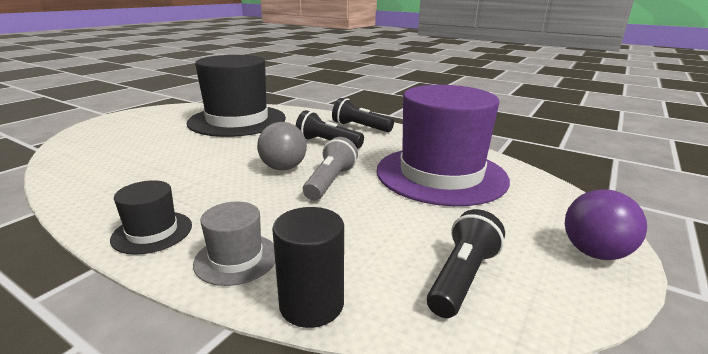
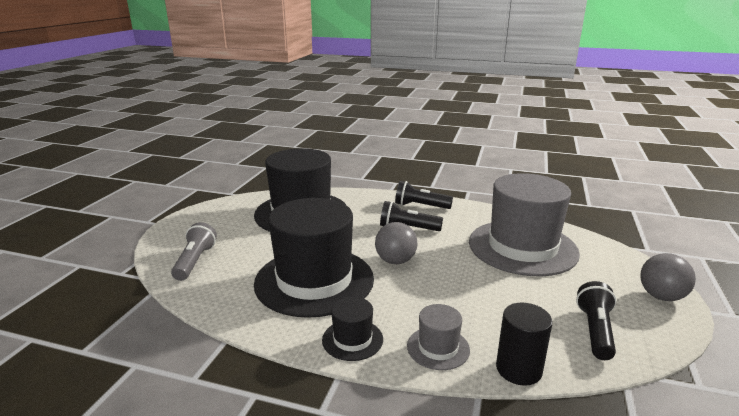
camera: 15 degrees left, 0 degrees up
grey flashlight [303,137,358,201] -> grey flashlight moved to [171,222,217,281]
purple hat [376,85,510,206] -> grey hat [469,173,580,276]
purple ball [565,189,647,260] -> grey ball [640,253,696,301]
none -> black hat [254,198,374,318]

